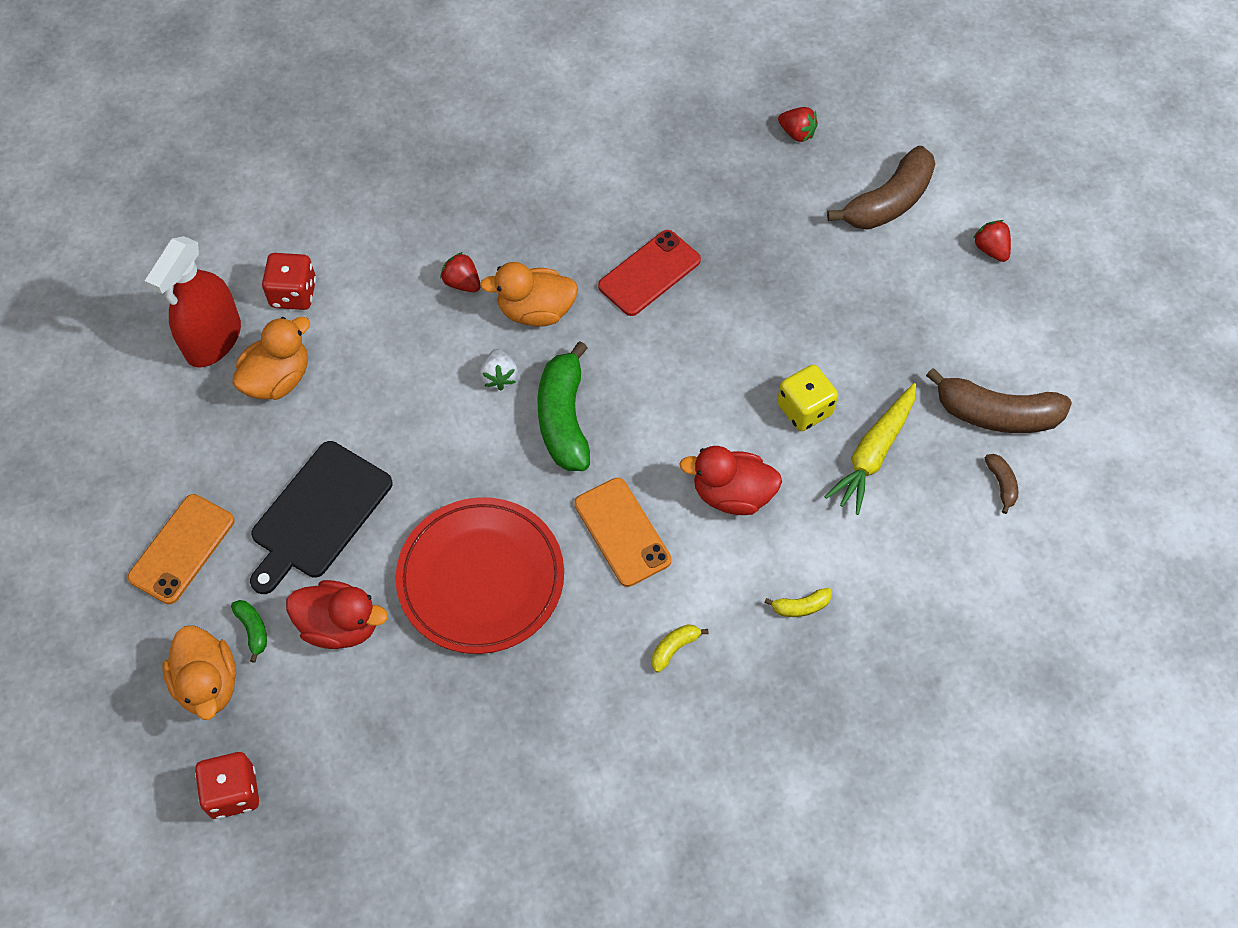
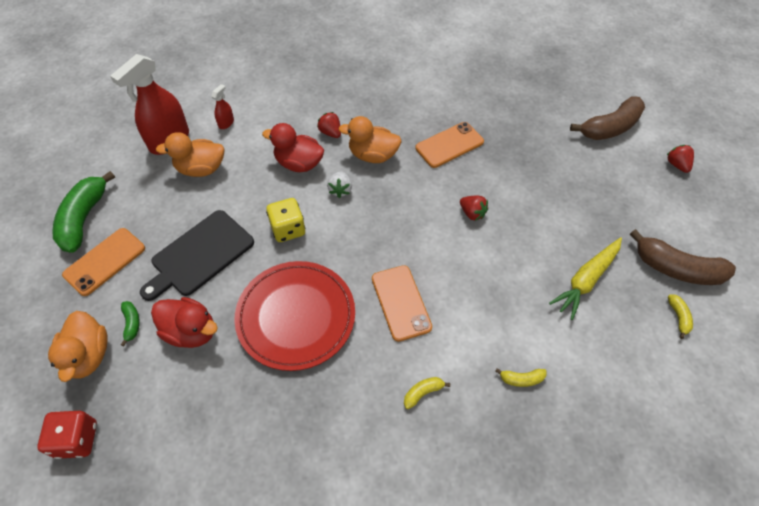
camera: 10 degrees right, 5 degrees down
orange duck [232,317,310,400] -> orange duck turned 150 degrees counterclockwise [156,132,224,177]
red dice [262,253,316,310] -> red spray bottle [211,84,234,129]
green banana [538,341,590,471] -> green banana moved to [52,171,115,253]
red phone [598,230,701,316] -> orange phone [415,122,484,168]
red duck [679,446,782,515] -> red duck moved to [262,123,324,172]
yellow dice [777,365,838,431] -> yellow dice moved to [266,198,305,242]
red strawberry [778,107,818,142] -> red strawberry moved to [460,195,488,221]
brown banana [985,454,1018,514] -> yellow banana [668,294,693,339]

